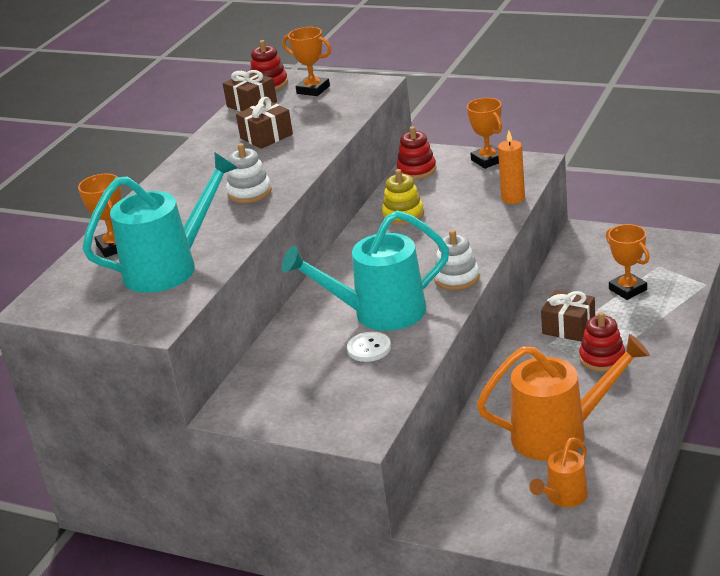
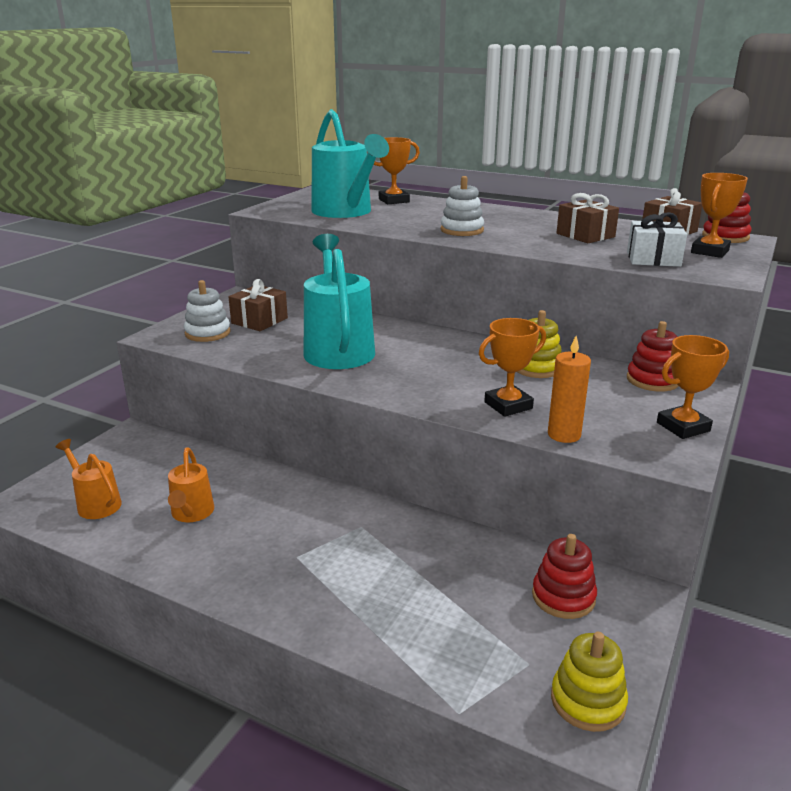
camera: 90 degrees right, 5 degrees down
white button [347,332,391,362] -> none
white stacking toy [434,230,479,290] -> white stacking toy moved to [184,280,231,342]
orange watering can [477,334,650,461] -> orange watering can [168,447,214,522], size x0.52
brown gift [541,290,595,341] -> brown gift moved to [228,279,288,331]
red stacking toy [579,312,625,372] -> red stacking toy moved to [532,534,597,619]
orange trophy [606,224,650,300] -> orange trophy moved to [479,318,546,417]
none -> yellow stacking toy [551,632,628,732]
none -> white gift [627,212,687,267]

